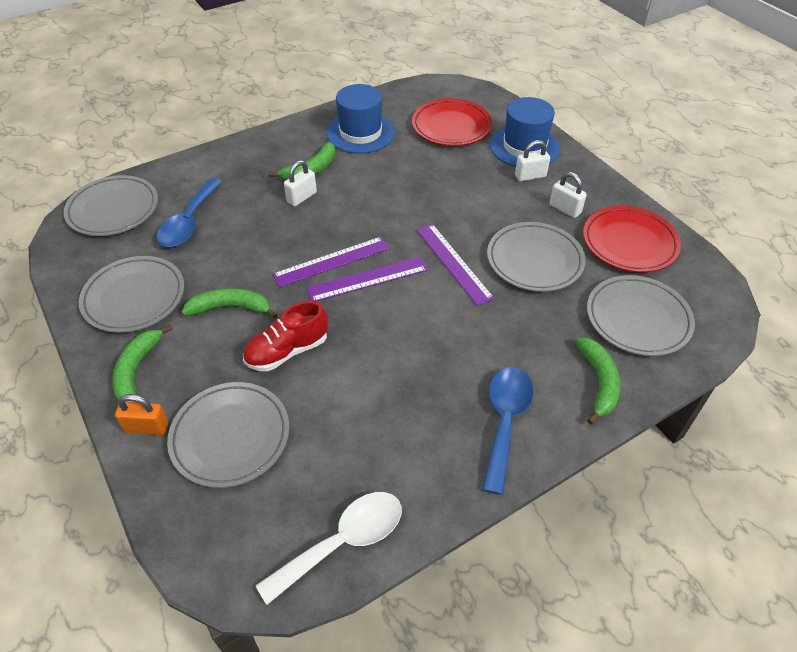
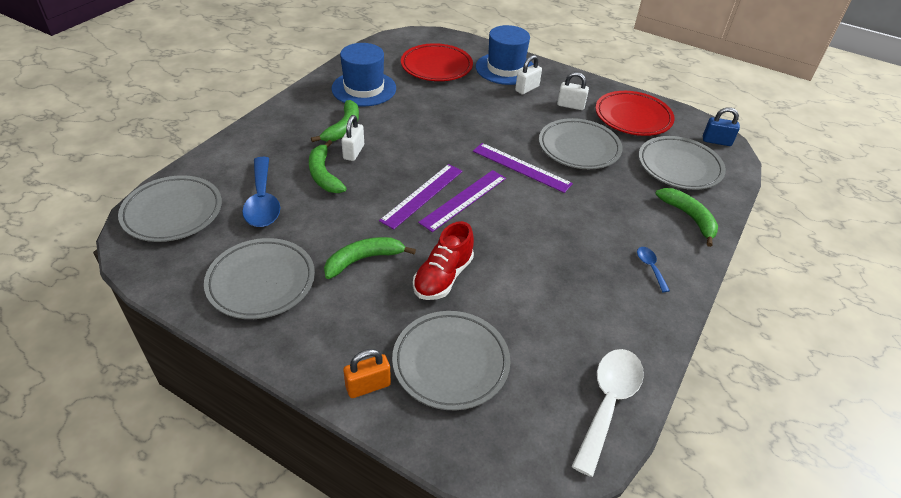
camera: 30 degrees left, 5 degrees down
green banana [112,324,173,402] -> green banana moved to [309,140,347,193]
blue spoon [482,367,533,495] -> blue spoon [637,247,670,292], size x0.48
none -> blue padlock [703,107,740,146]

